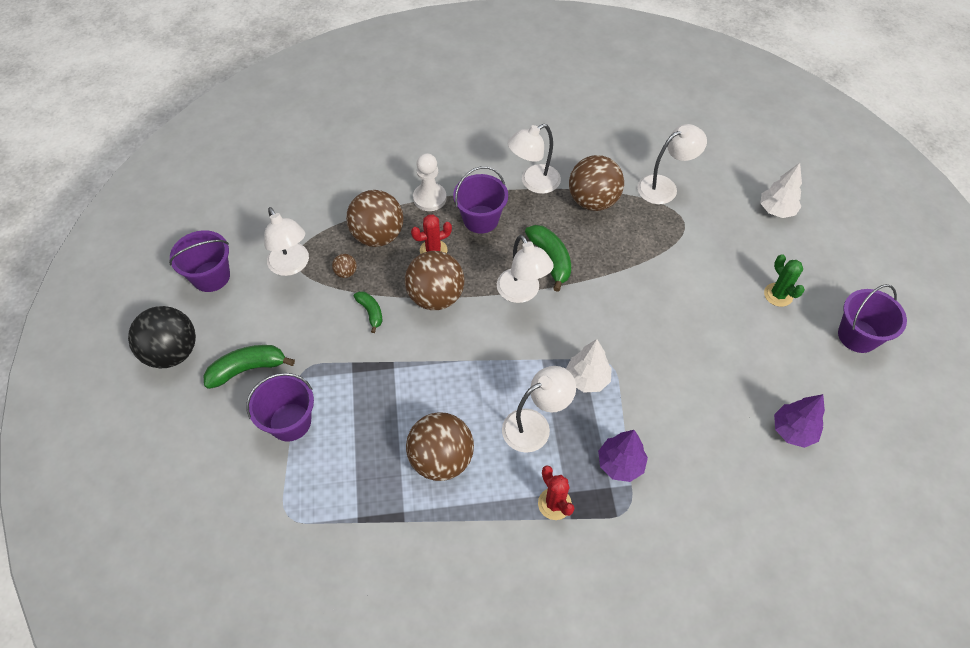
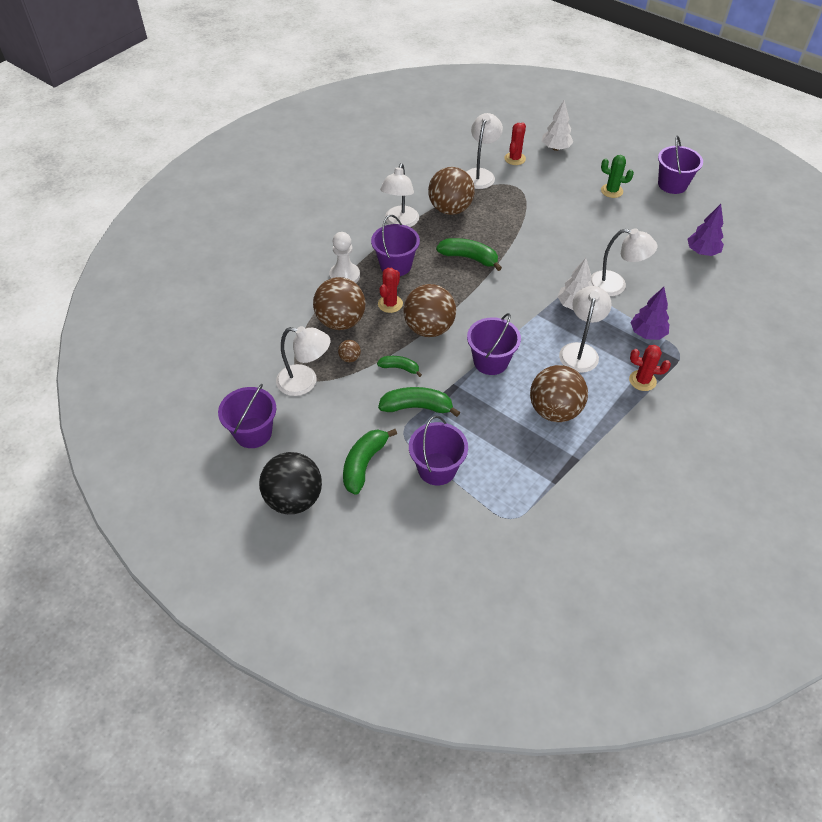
camera: 45 degrees left, 5 degrees down
white lamp [497,235,554,303] -> white lamp moved to [590,228,658,296]
none -> green banana [378,387,460,417]
none -> purple bucket [467,313,521,375]
none -> red cactus [504,122,526,165]

